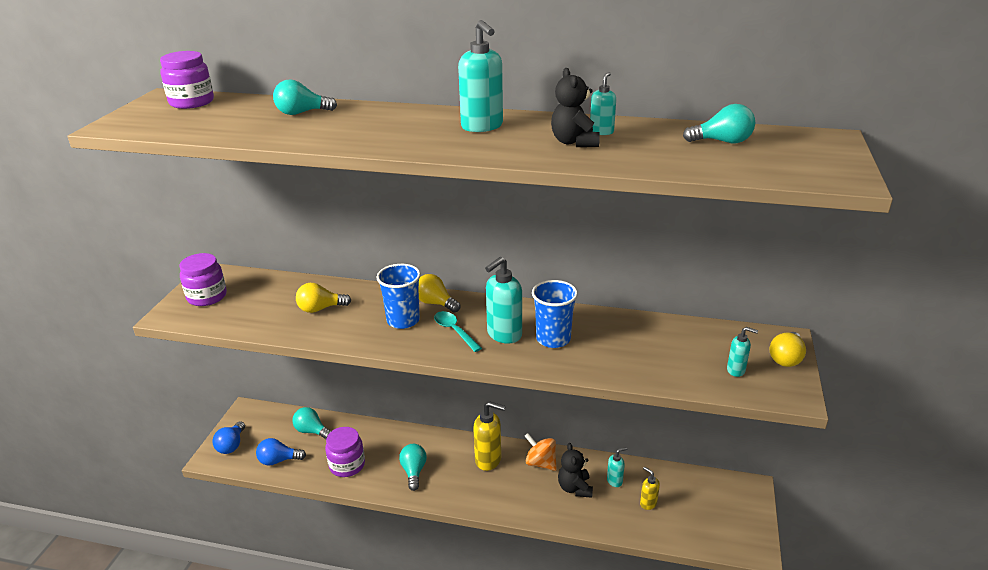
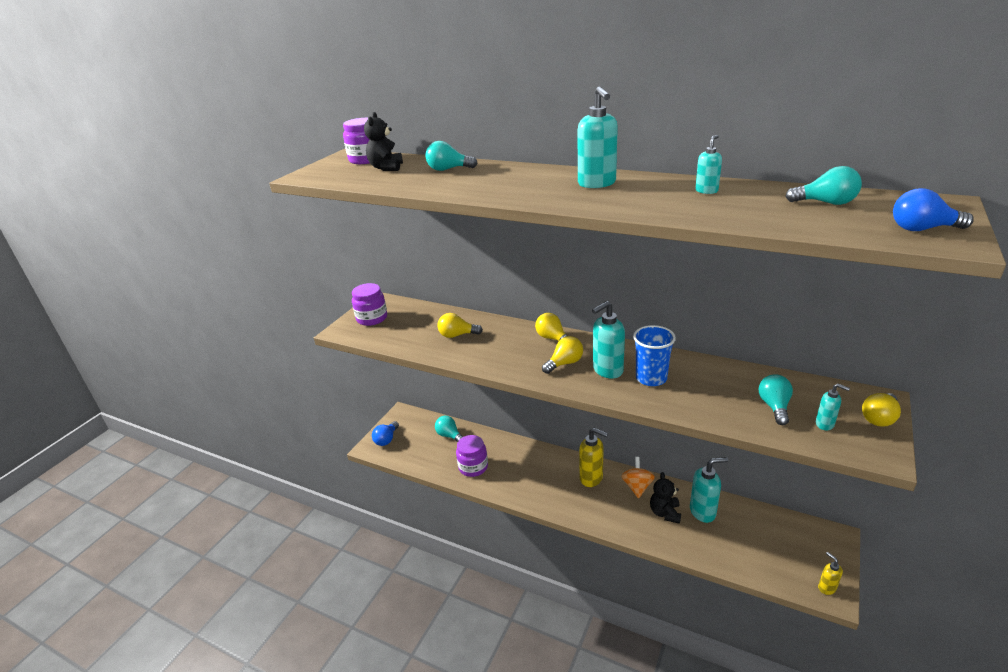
camera: 15 degrees right, 0 degrees up
blue light bulb [256,438,306,466] -> blue light bulb moved to [893,188,974,231]
blue cup [376,264,421,329] -> none
turquoise light bulb [399,444,427,491] -> turquoise light bulb moved to [758,374,793,425]
turquoise spoon [434,311,482,352] -> yellow light bulb [542,336,583,374]
orange spinning top [525,433,557,471] -> orange spinning top turned 45 degrees clockwise [621,457,655,499]
black teddy bear [551,68,600,147] -> black teddy bear moved to [364,112,403,171]
turquoise soap dispenser [607,447,627,487] -> turquoise soap dispenser [690,457,728,523], size x1.83
yellow soap dispenser [640,467,660,510] -> yellow soap dispenser moved to [818,552,843,595]

